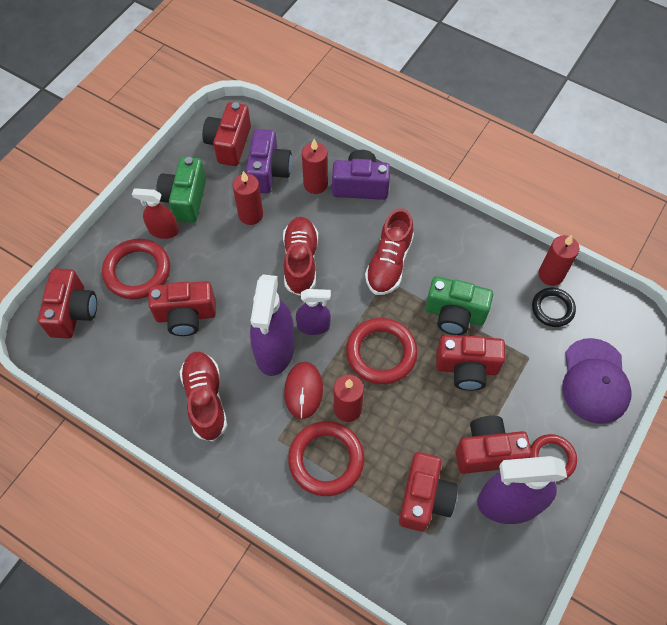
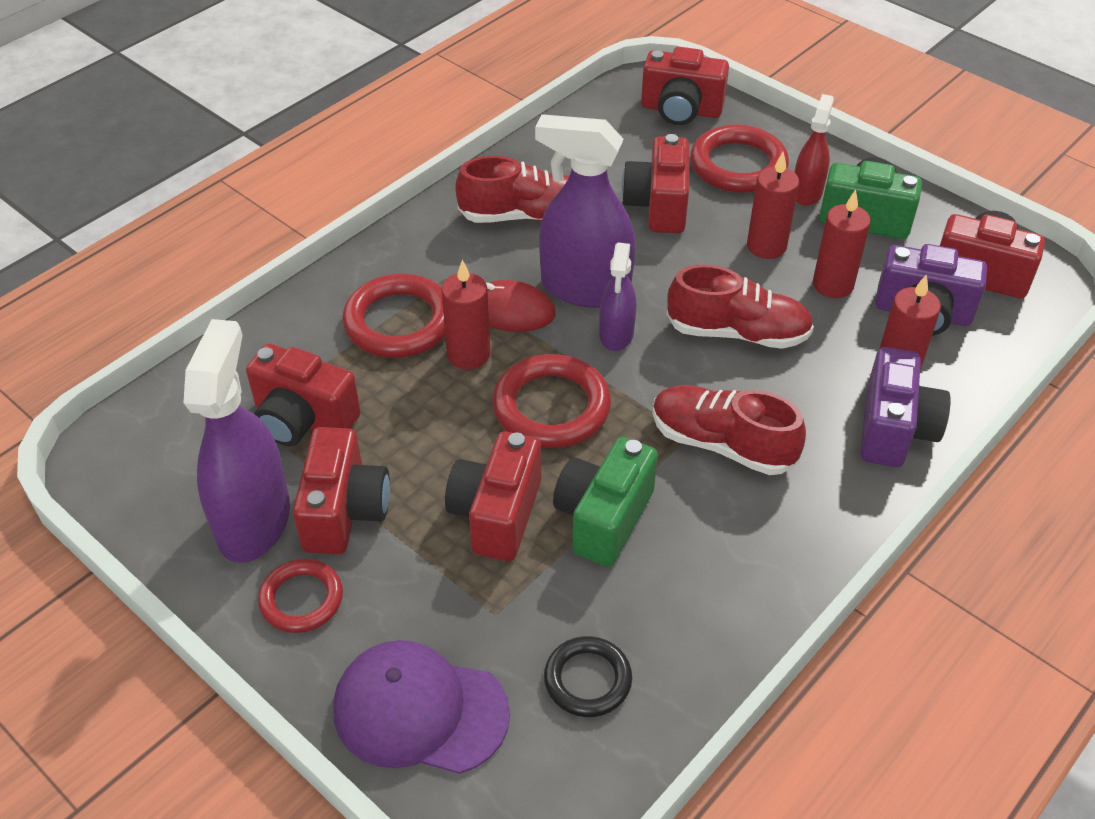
camera: 100 degrees right, 15 degrees down
red candle [538,235,580,286] -> red candle moved to [747,151,799,259]

